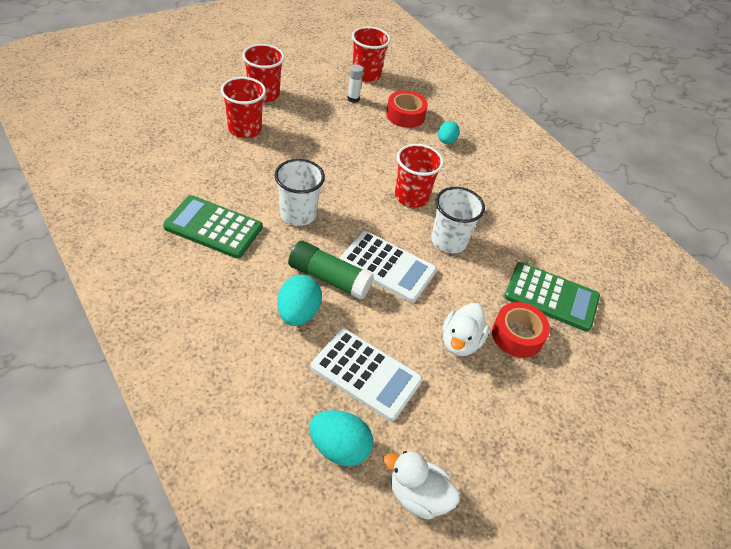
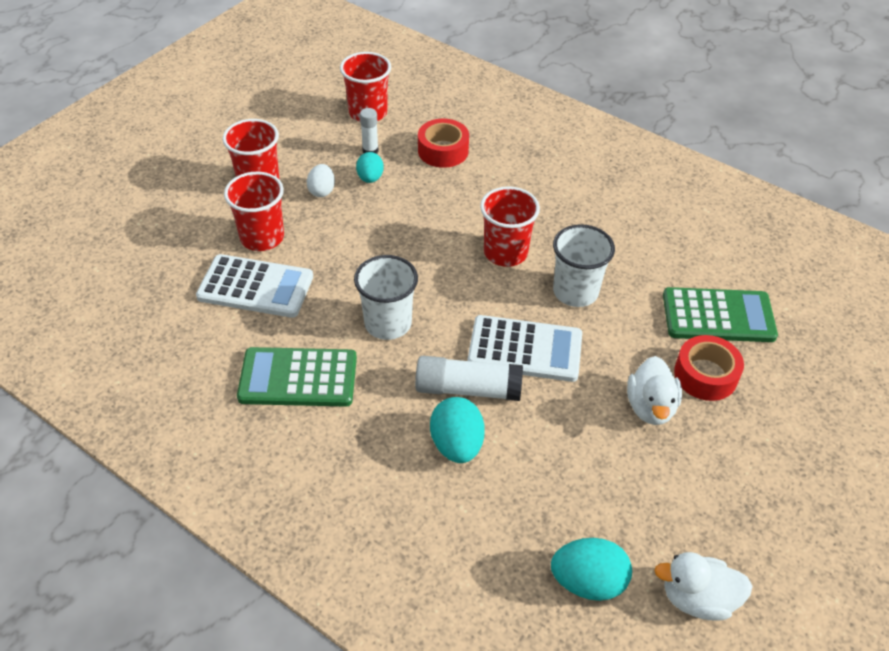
camera: 15 degrees left, 0 degrees up
green glue stick [288,241,374,300] -> white glue stick [415,356,523,401]
white calculator [311,329,423,421] -> white calculator moved to [196,254,313,318]
turquoise egg [438,121,460,144] -> turquoise egg moved to [356,152,384,183]
none -> white egg [306,164,335,197]

